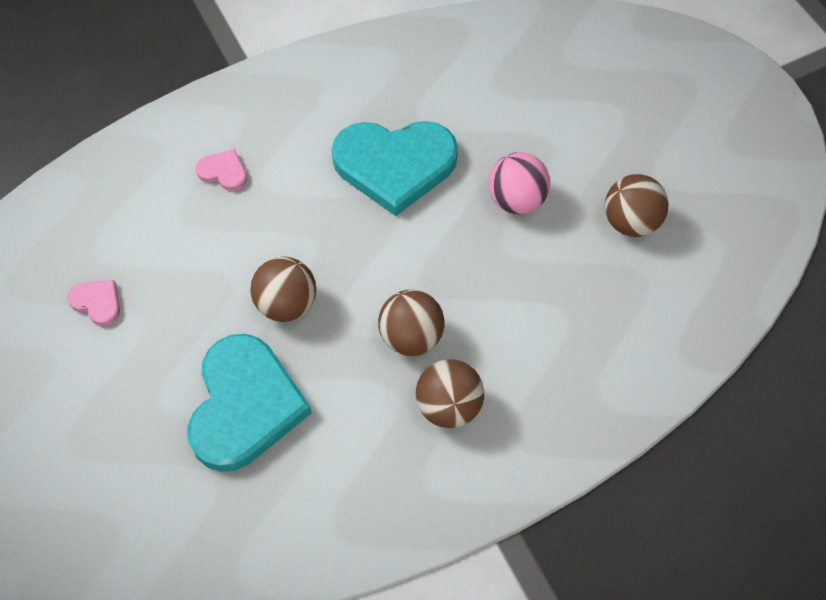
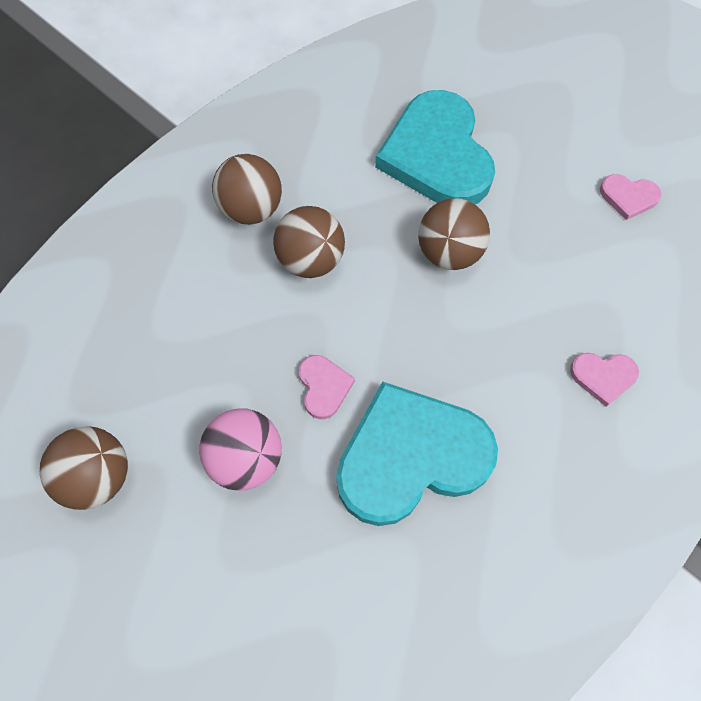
camera: 160 degrees right, 5 degrees up
none -> pink heart [299,355,355,419]

